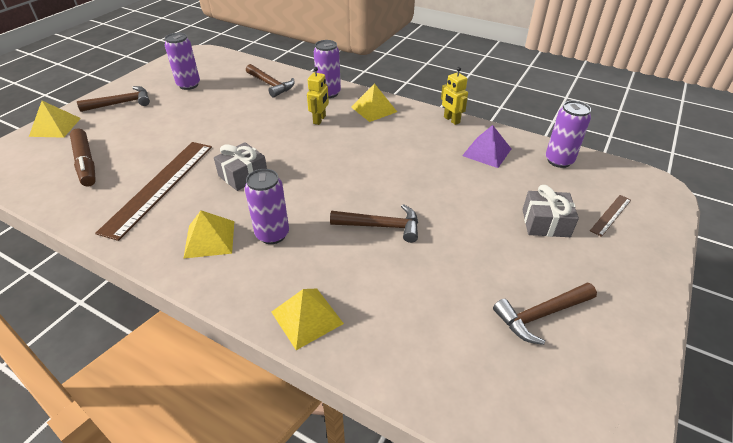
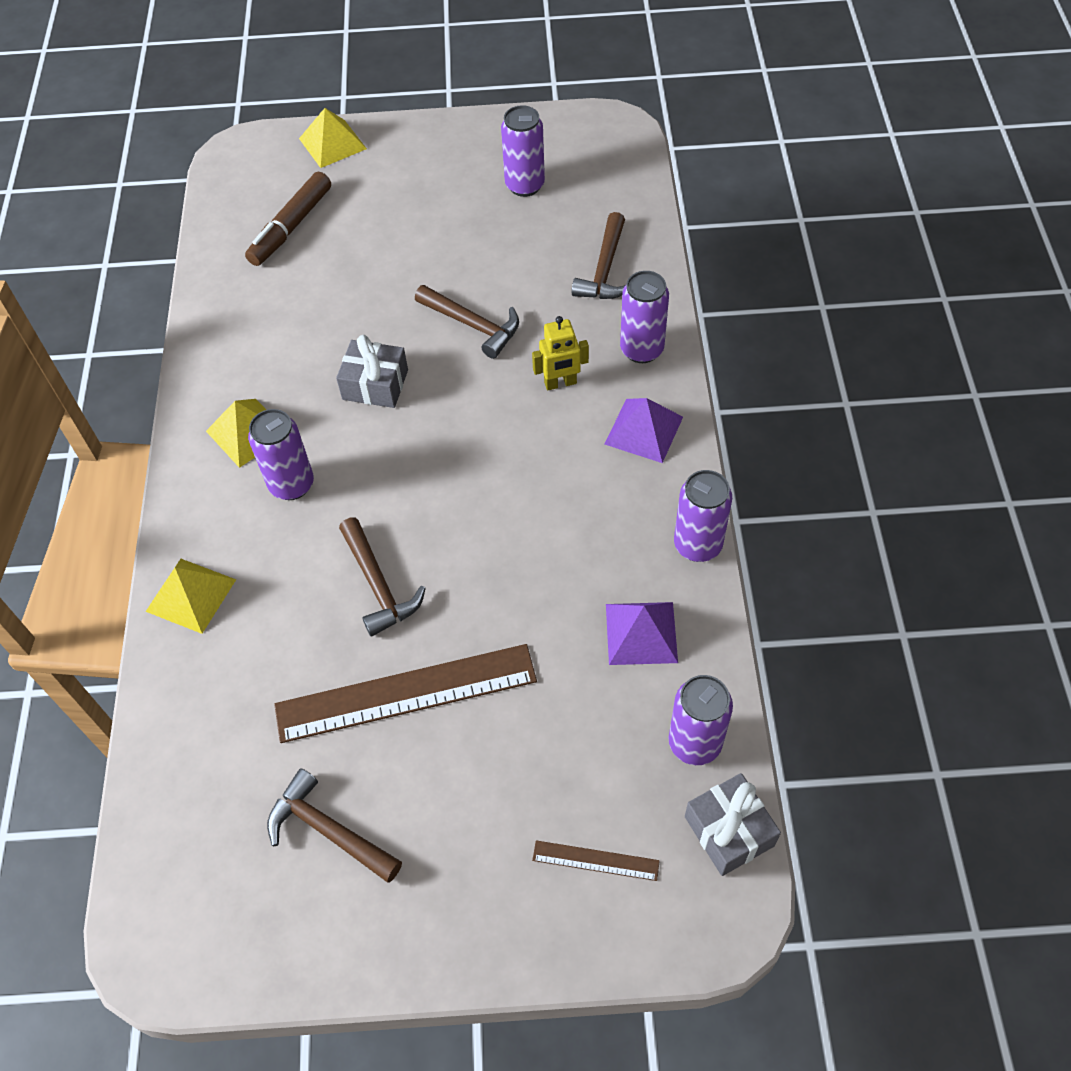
camera: 60 degrees right, 15 degrees up
brown hammer [77,86,150,112] -> brown hammer moved to [415,285,519,359]
brown ruler [95,142,212,241] -> brown ruler moved to [274,644,537,743]
yellow pyramid [351,83,397,122] -> purple pyramid [605,398,683,463]
yellow robot [441,67,468,125] -> purple can [674,470,732,562]
grey gift [523,185,579,237] -> grey gift moved to [685,773,781,876]

